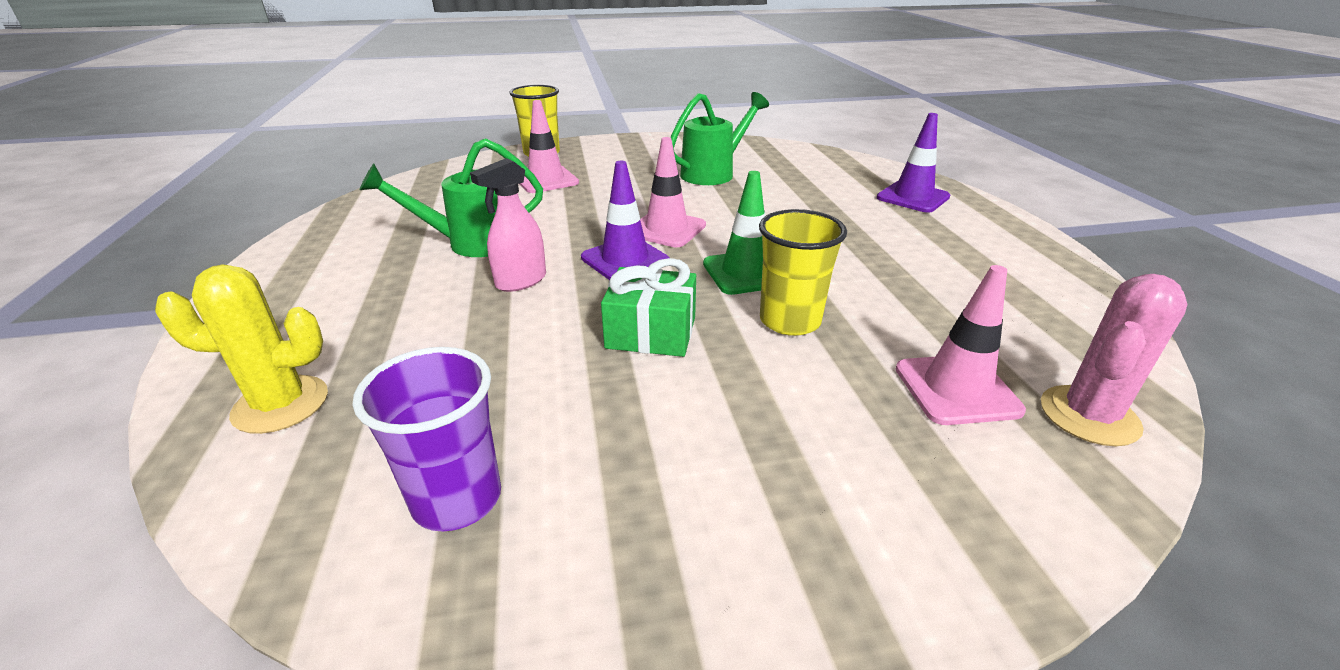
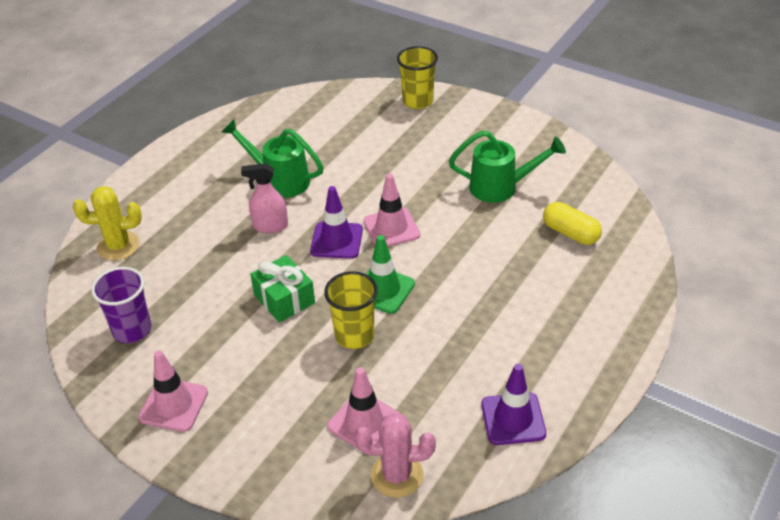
camera: 45 degrees right, 10 degrees up
yellow cactus [155,264,328,434] -> yellow cactus turned 45 degrees counterclockwise [73,186,142,260]
pink traffic cone [520,100,579,193] -> pink traffic cone moved to [138,350,208,432]
purple traffic cone [877,113,950,213] -> purple traffic cone moved to [481,364,546,445]
none -> yellow capsule [543,202,602,245]

